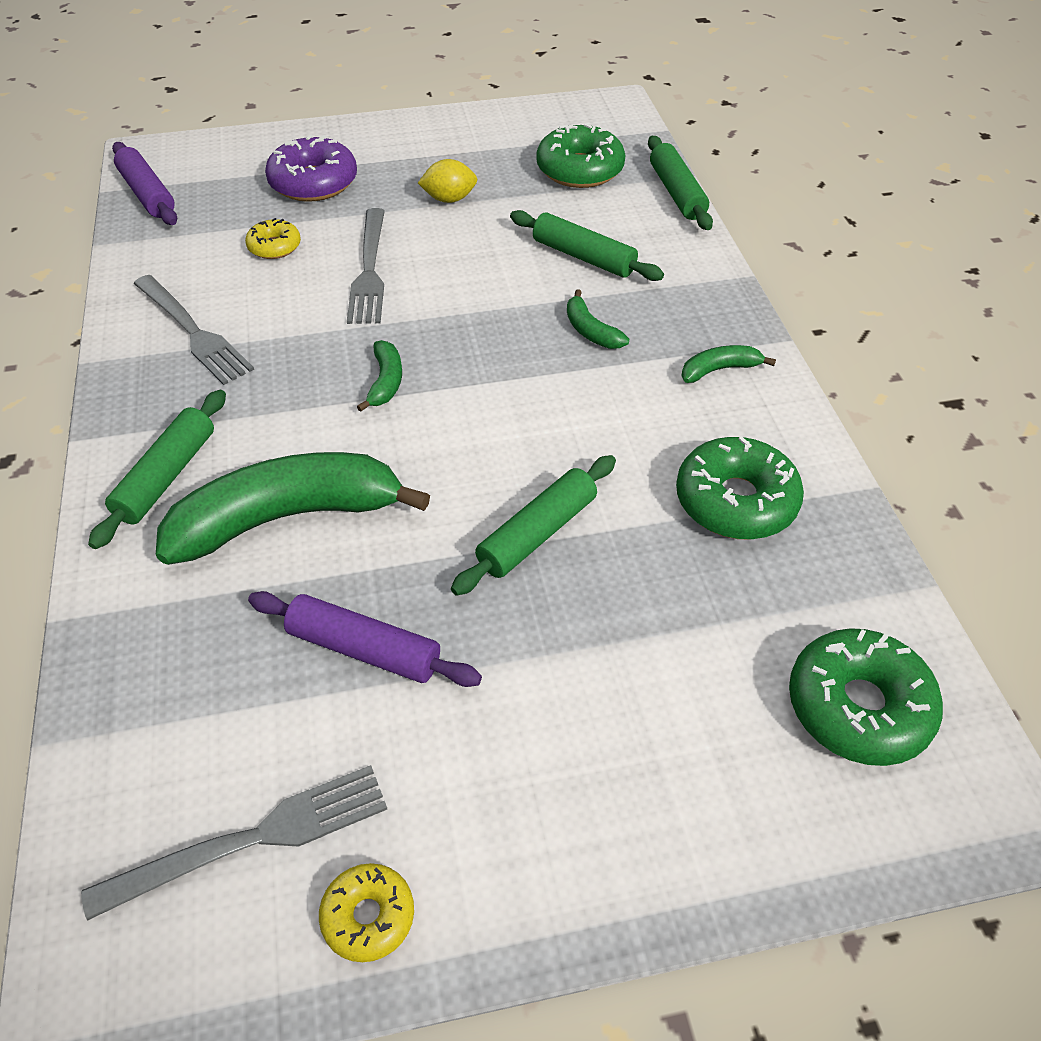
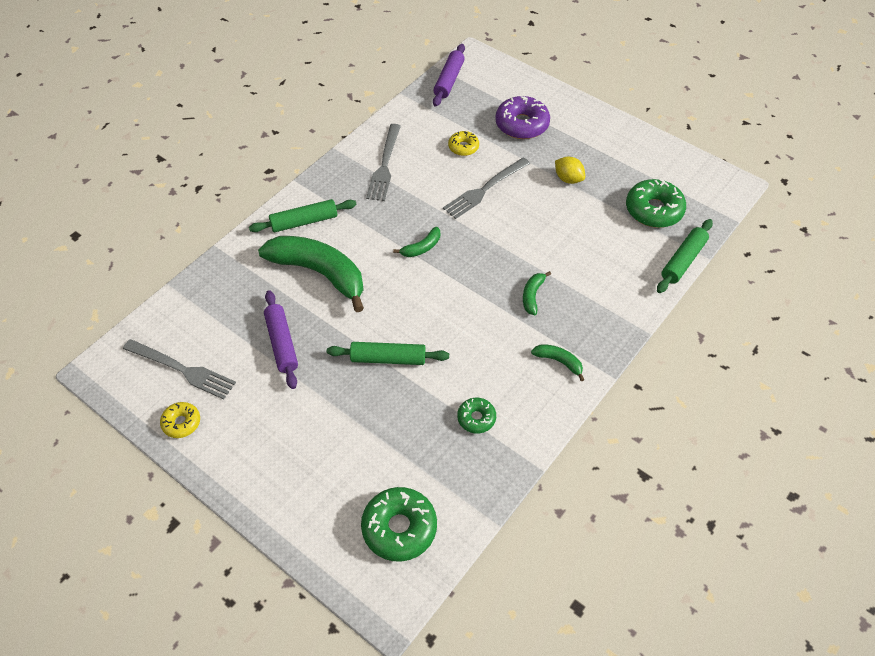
camera: 50 degrees right, 5 degrees up
green rolling pin [510,210,664,281] -> none
green donut [676,436,804,540] -> green donut [457,398,496,434], size x0.56

